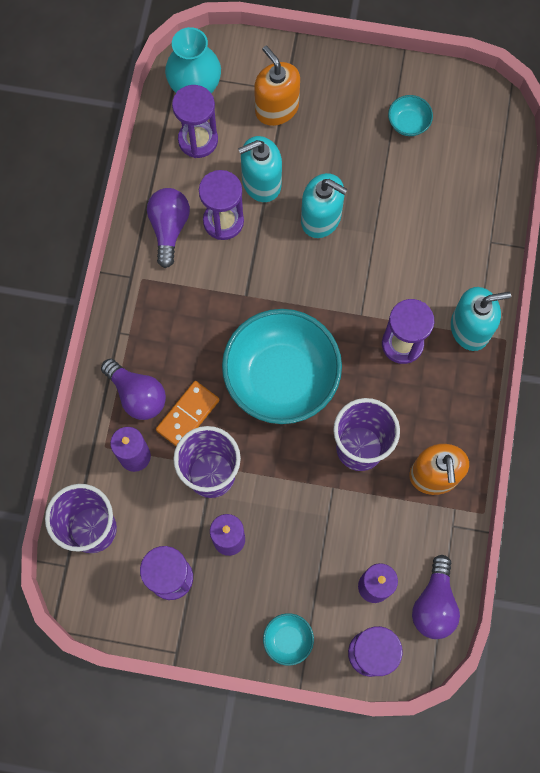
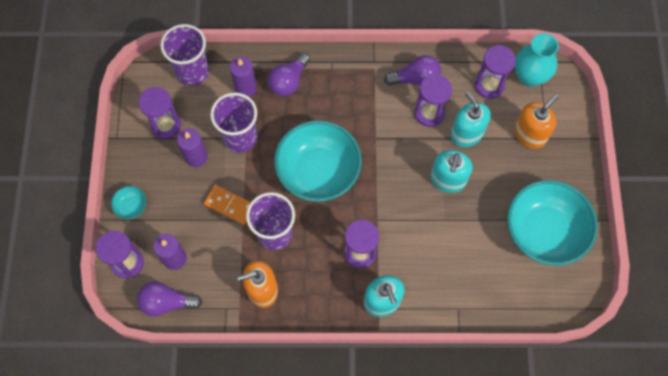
camera: 80 degrees right, 5 degrees down
orange domino [156,381,219,446] -> orange domino moved to [204,185,251,225]
turquoise bowl [388,95,433,136] -> turquoise bowl [507,180,598,266], size x2.45

